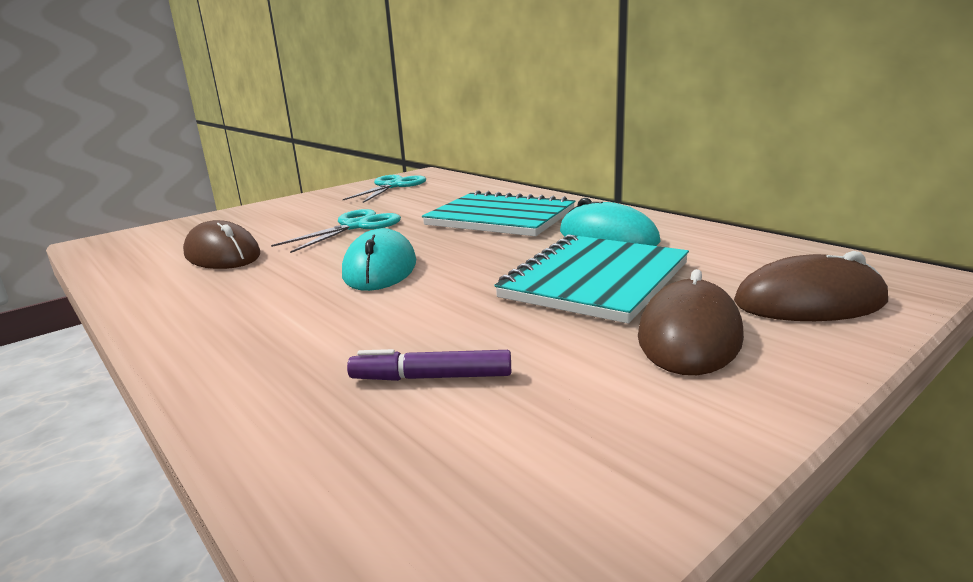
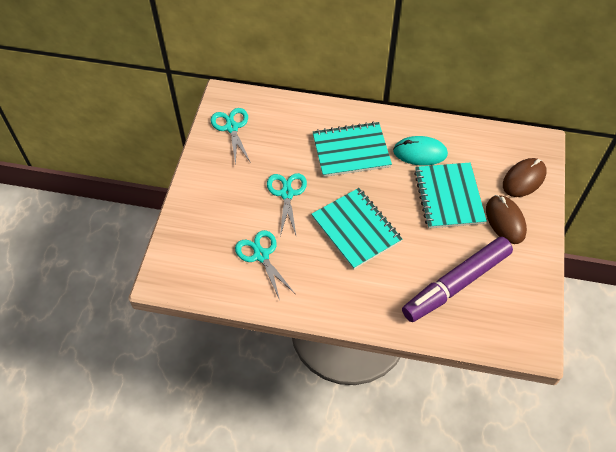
camera: 40 degrees left, 35 degrees up
brown mouse [183,220,260,269] -> turquoise scissors [235,230,294,300]
turquoise mouse [342,228,416,291] -> turquoise notebook [311,188,402,270]
purple marker [347,349,511,381] -> purple marker [402,237,513,322], size x2.41

